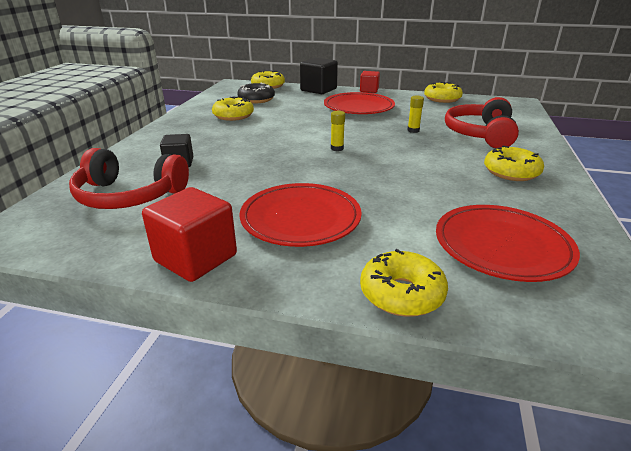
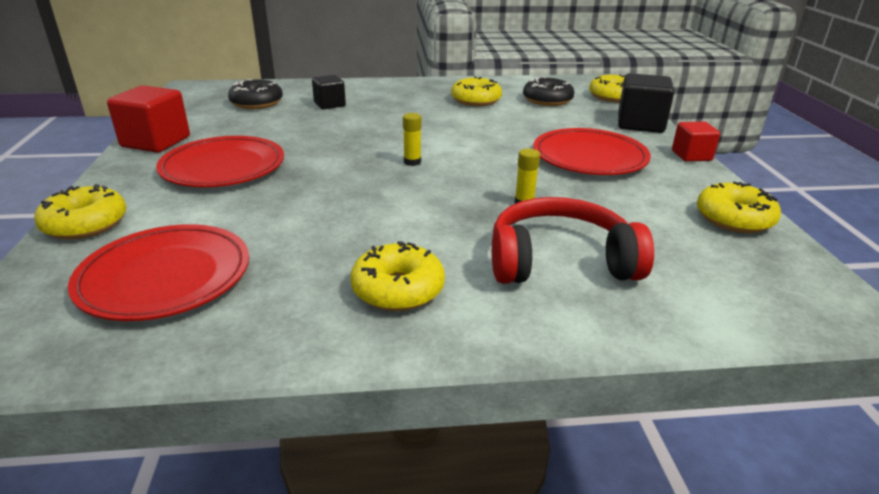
camera: 70 degrees right, 0 degrees up
red headphones [69,148,189,209] -> black donut [228,79,283,109]

